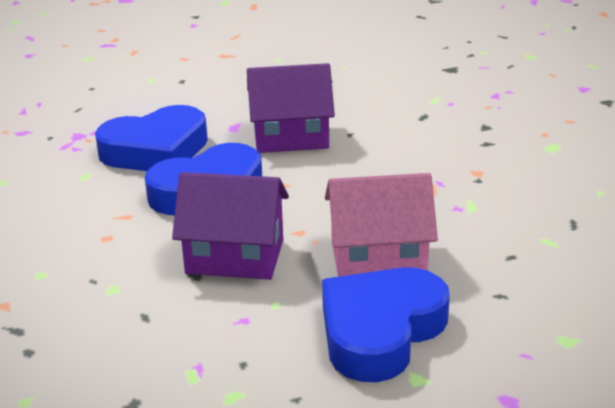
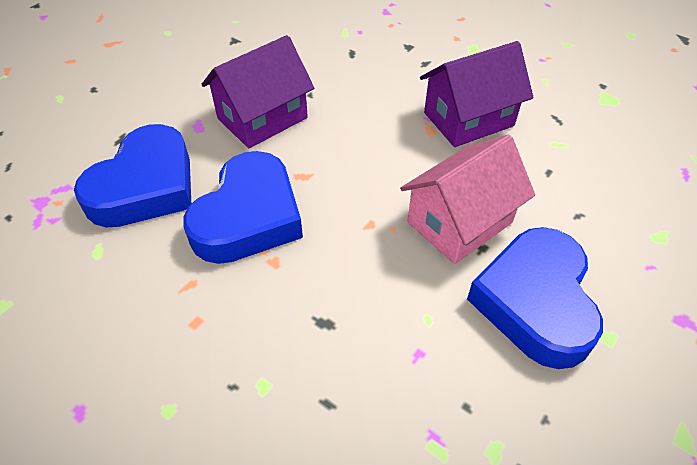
camera: 35 degrees left, 20 degrees up
purple house [172,172,289,280] -> purple house moved to [420,41,533,147]

